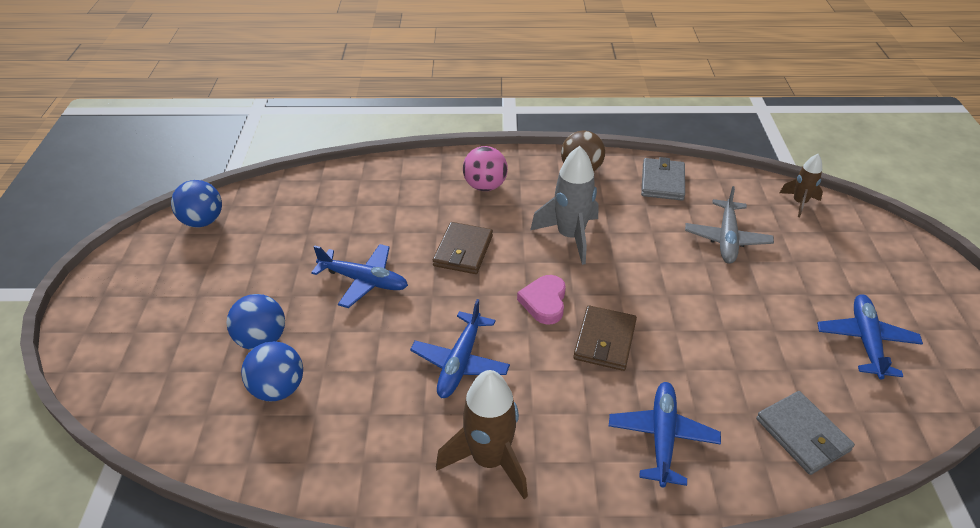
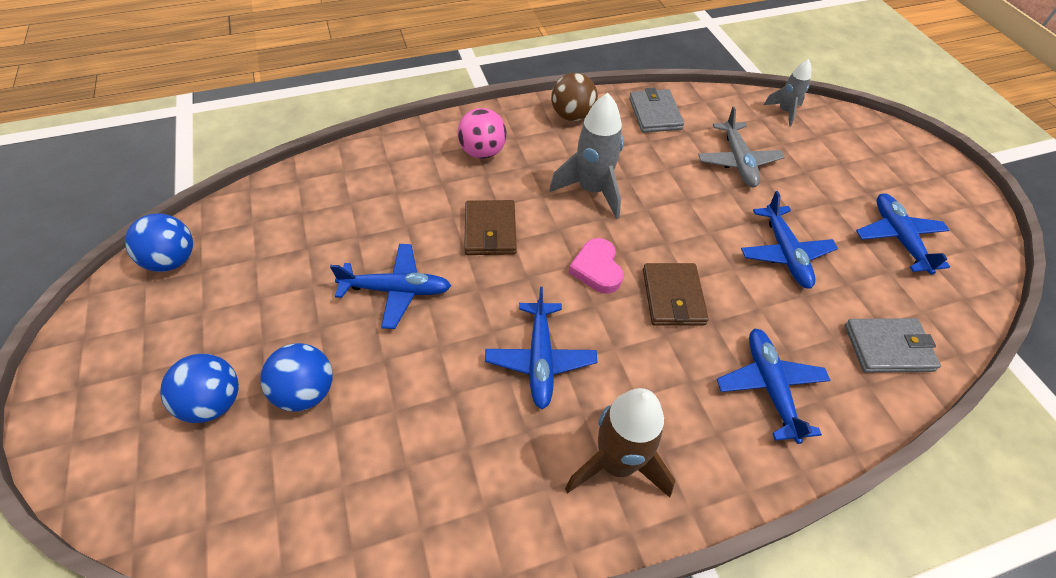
camera: 20 degrees left, 10 degrees up
blue ball [241,341,303,401] -> blue ball moved to [160,354,239,423]
grey wallet [756,391,855,475] -> grey wallet turned 45 degrees counterclockwise [845,318,941,373]
brown rocket [780,154,823,217] -> grey rocket [764,59,811,126]
none -> blue plane [741,191,838,289]

